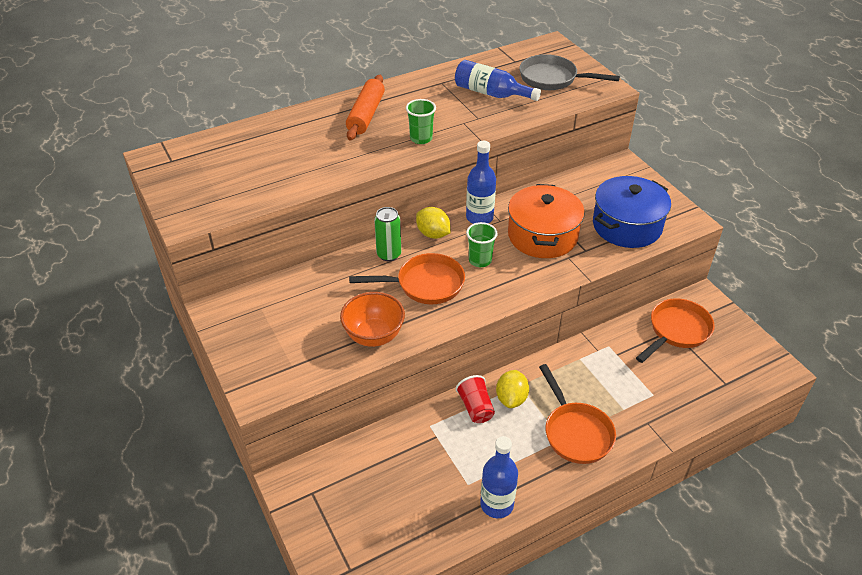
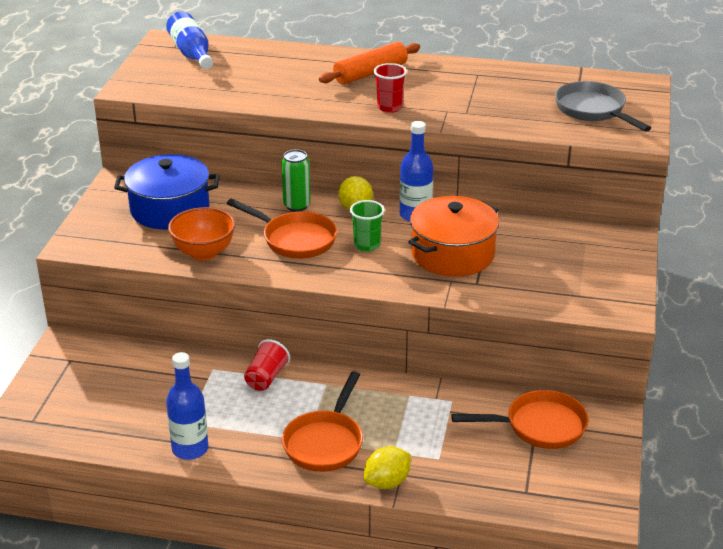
camera: 40 degrees right, 10 degrees down
green cup [406,99,436,144] -> red cup [374,63,407,113]
blue bottle [455,60,541,101] -> blue bottle moved to [166,11,213,69]
yellow lemon [496,370,529,408] -> yellow lemon moved to [364,446,411,489]
blue pot [593,176,671,248] -> blue pot moved to [114,154,220,229]

